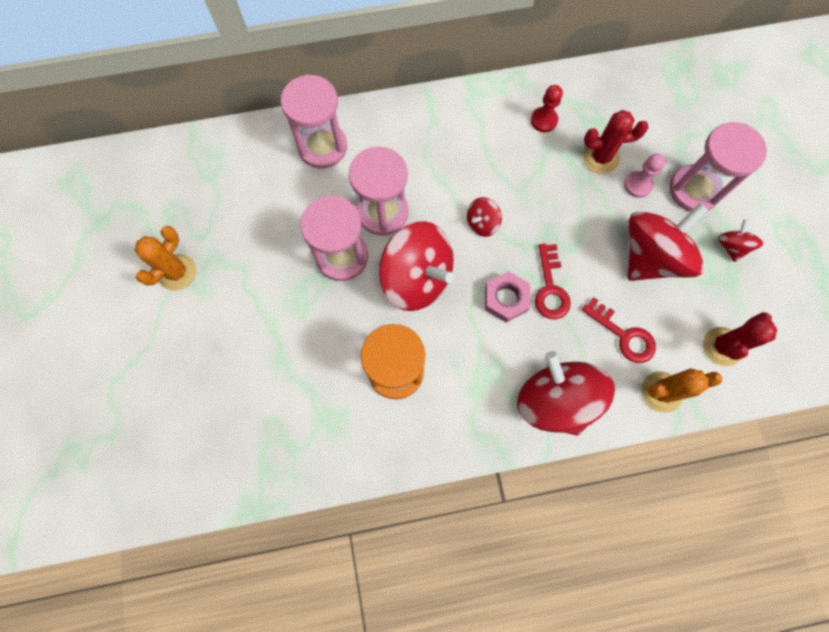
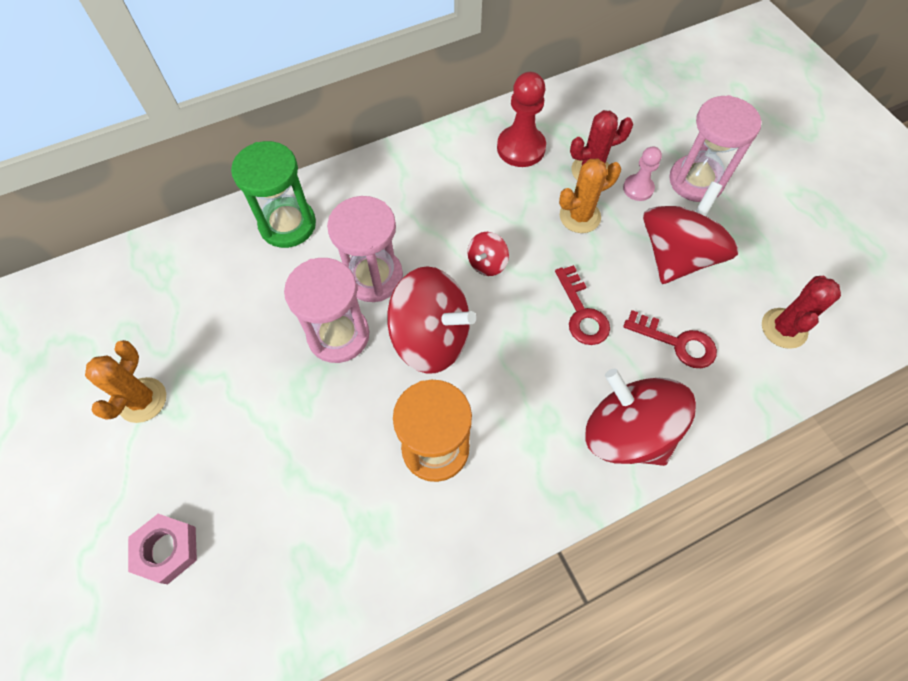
camera: 15 degrees left, 10 degrees down
pink hourglass [281,74,347,168] -> green hourglass [231,141,316,248]
pink nut [485,271,530,323] -> pink nut moved to [128,514,197,584]
red pawn [531,85,563,132] -> red pawn [497,72,546,167], size x1.66
orange cactus [642,369,723,413] -> orange cactus moved to [559,158,621,233]
red spinning top [718,219,763,262] -> none

